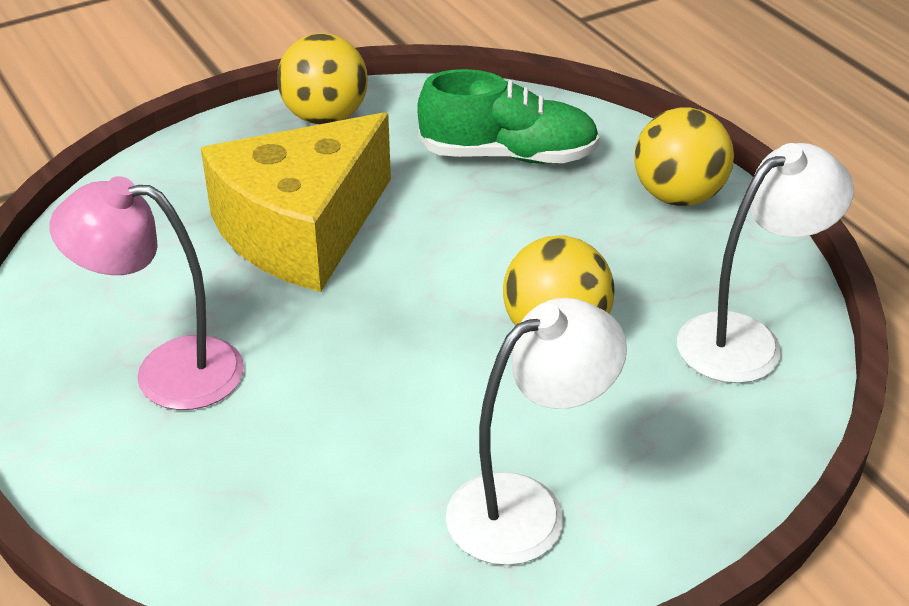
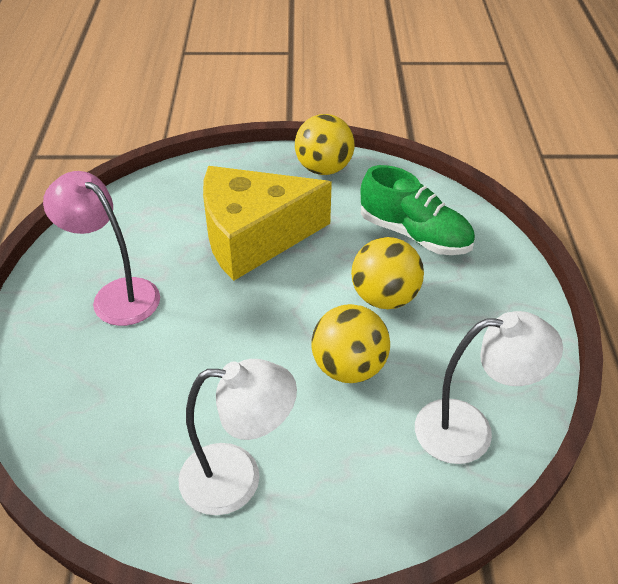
camera: 30 degrees right, 5 degrees up
yellow ball [634,108,734,206] -> yellow ball moved to [351,237,424,309]

